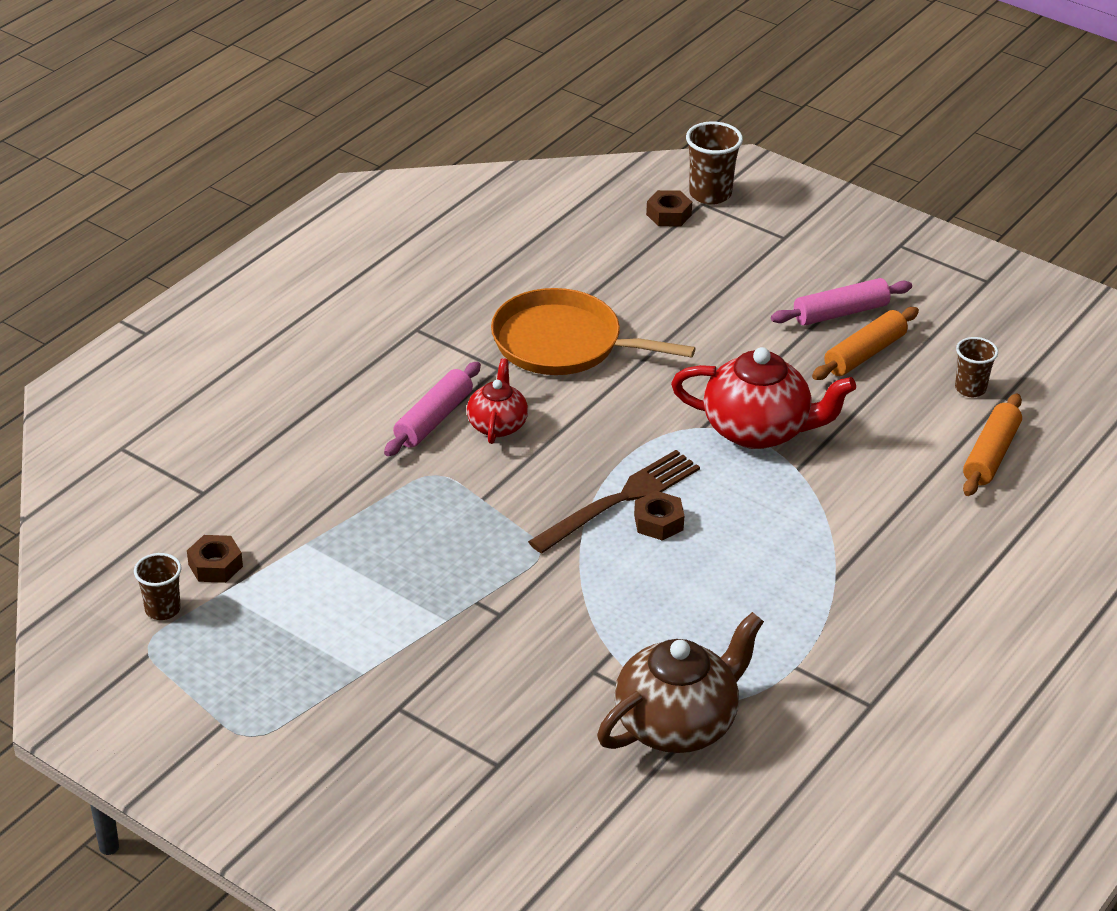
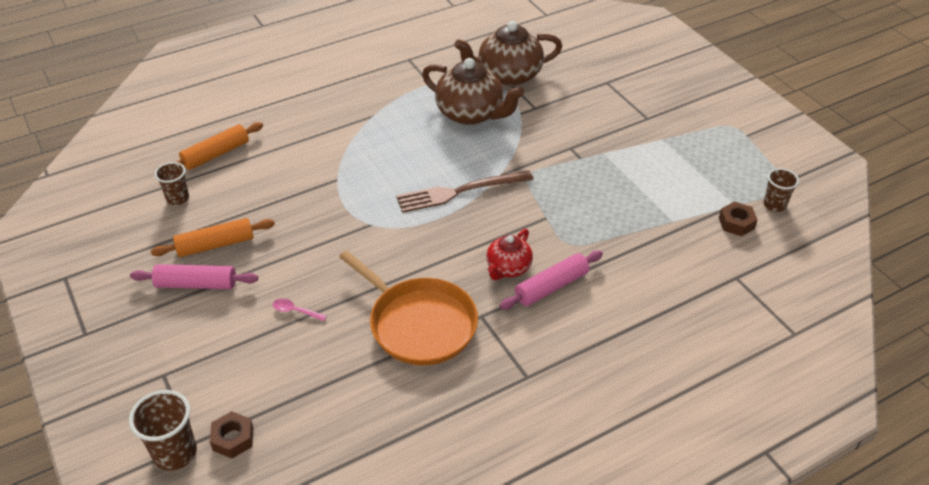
camera: 155 degrees left, 5 degrees up
brown nut [634,491,684,540] -> none
red teapot [671,347,856,449] -> none
none -> pink spoon [273,299,327,321]
none -> brown teapot [422,58,524,125]

